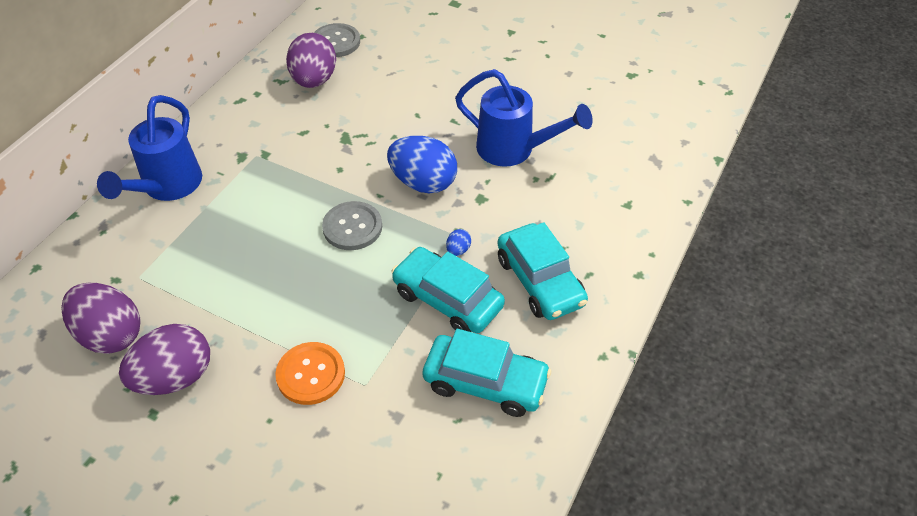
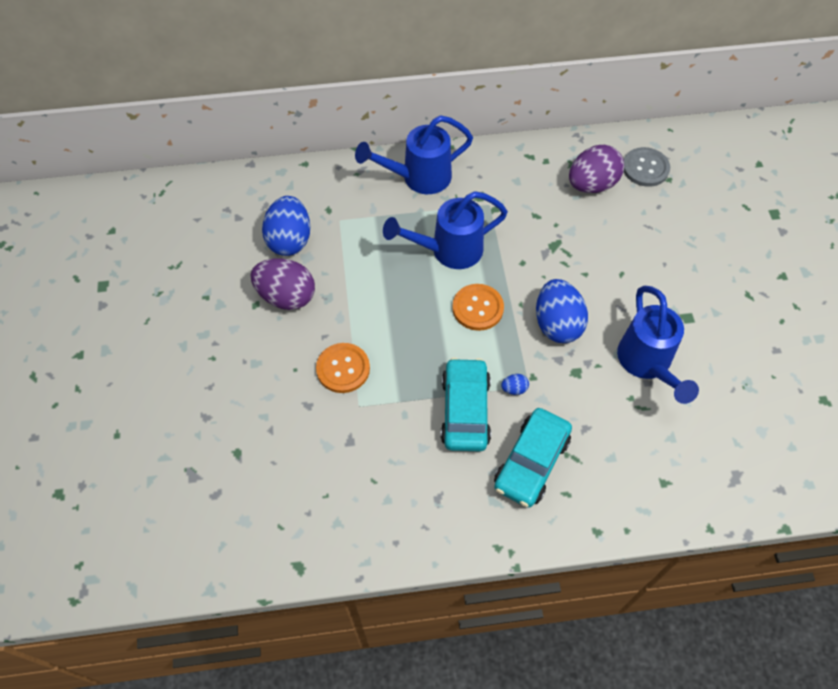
camera: 55 degrees right, 10 degrees up
purple egg [61,283,140,354] -> blue egg [262,196,311,256]
grey button [322,201,382,250] -> orange button [452,284,504,331]
turquoise car [423,329,551,417] -> none
none -> blue watering can [383,191,508,269]

